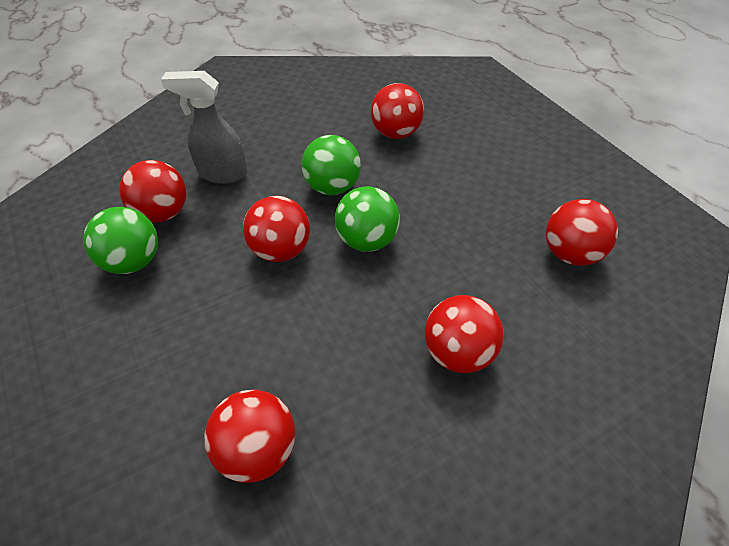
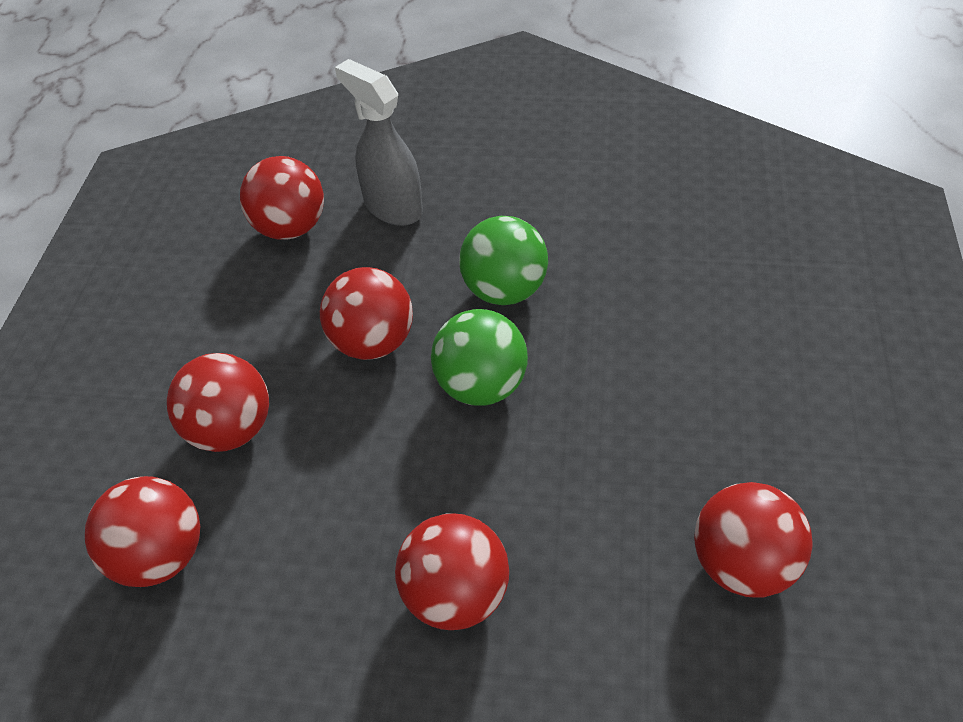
camera: 40 degrees right, 0 degrees up
green ball [83,207,158,274] -> none
red ball [371,83,424,139] -> red ball moved to [167,353,269,452]

